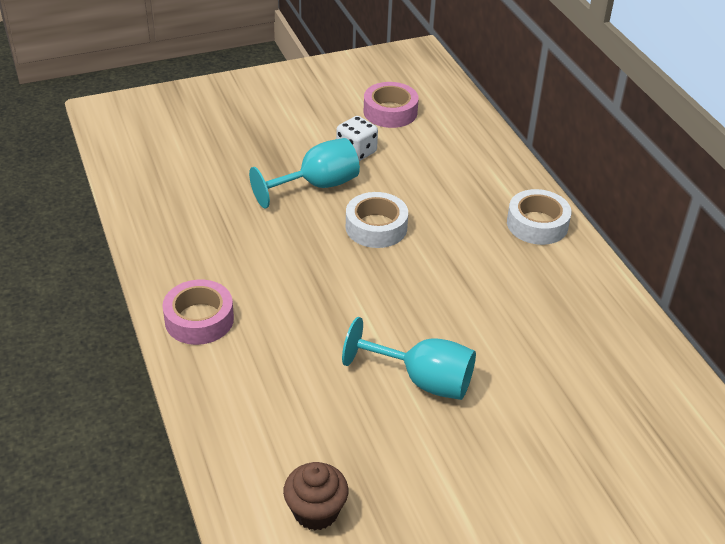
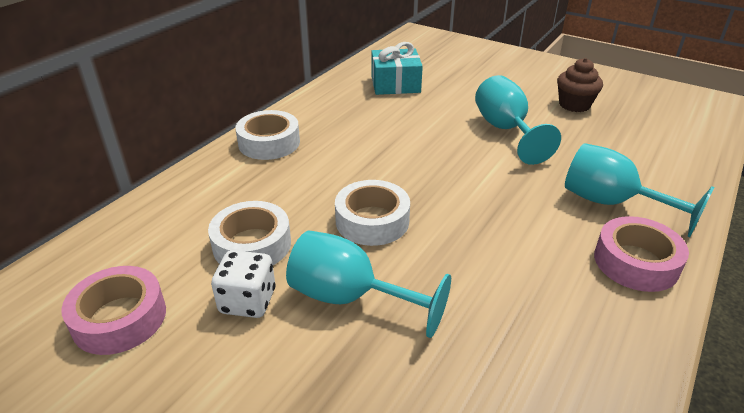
camera: 125 degrees left, 5 degrees down
brown cupcake [283,462,348,530] -> brown cupcake moved to [557,58,603,112]
none -> white tape [208,201,291,265]
none -> turquoise gift [371,42,423,95]
none -> turquoise goblet [565,143,714,237]

